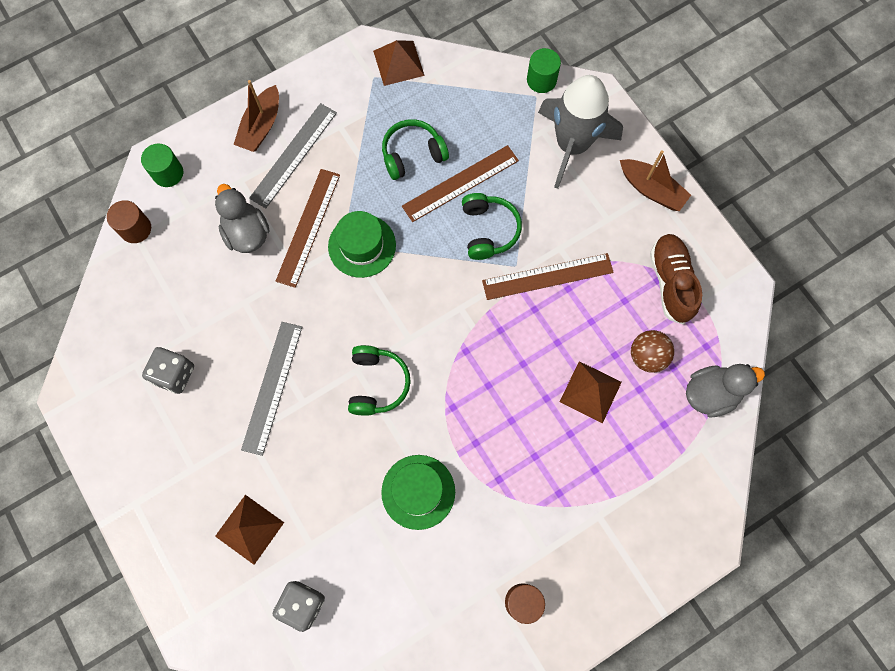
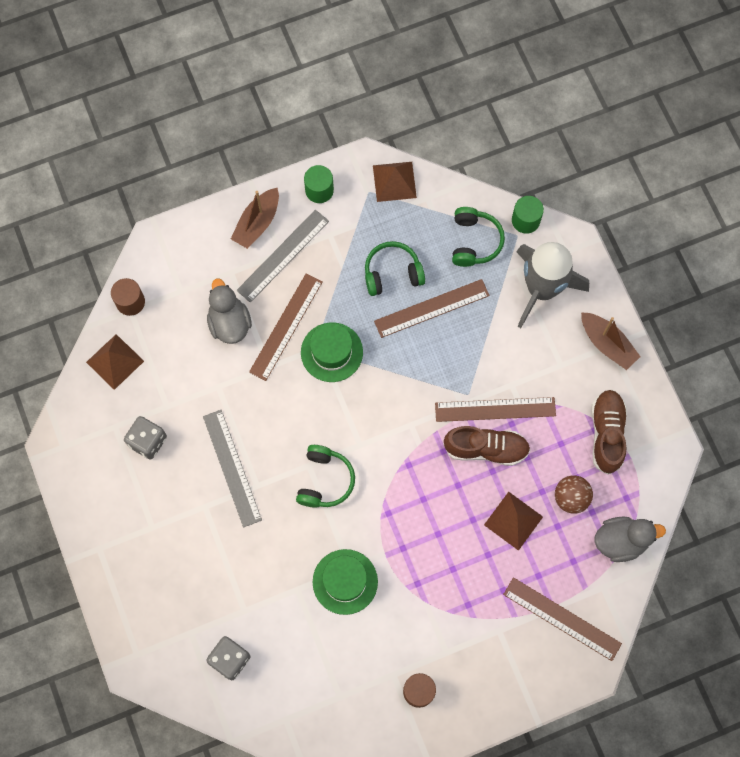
camera: 10 degrees right, 0 degrees up
green cylinder [141,144,183,187] -> green cylinder moved to [304,165,334,203]
brown pyramid [215,495,284,565] -> brown pyramid moved to [86,334,144,390]
grey ruler [241,322,302,456] -> grey ruler turned 45 degrees counterclockwise [203,410,262,527]
green headphones [462,193,522,260] -> green headphones moved to [452,207,505,267]
none -> brown shoe [443,426,531,466]
none -> brown ruler [503,577,622,661]

